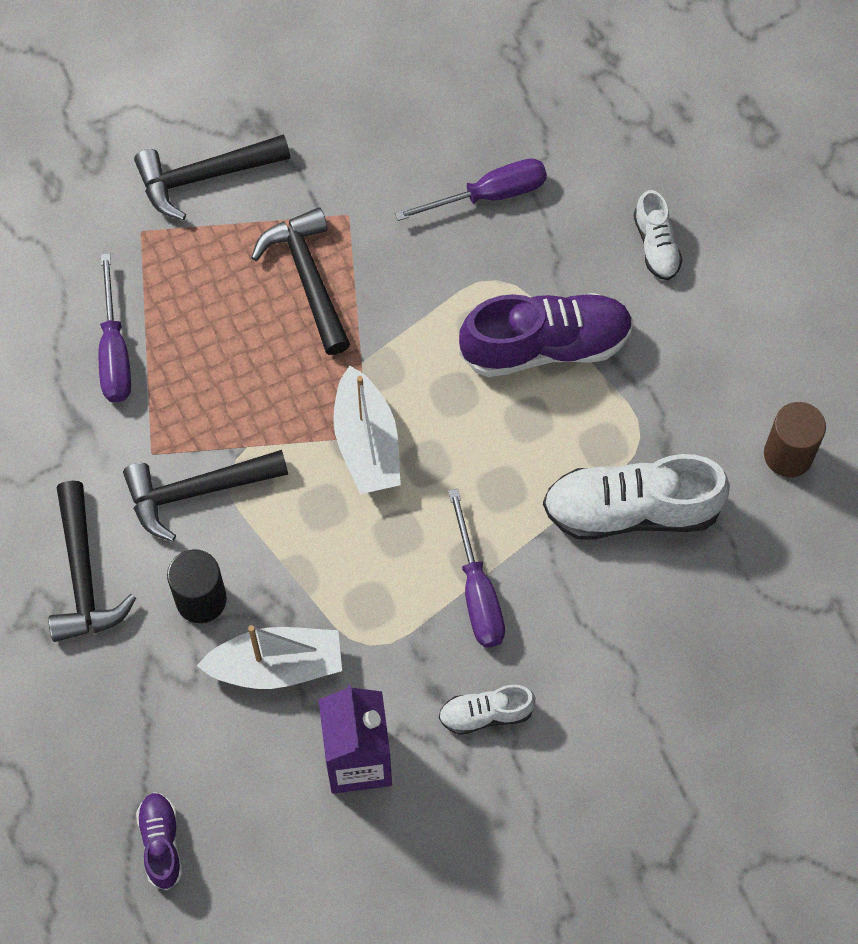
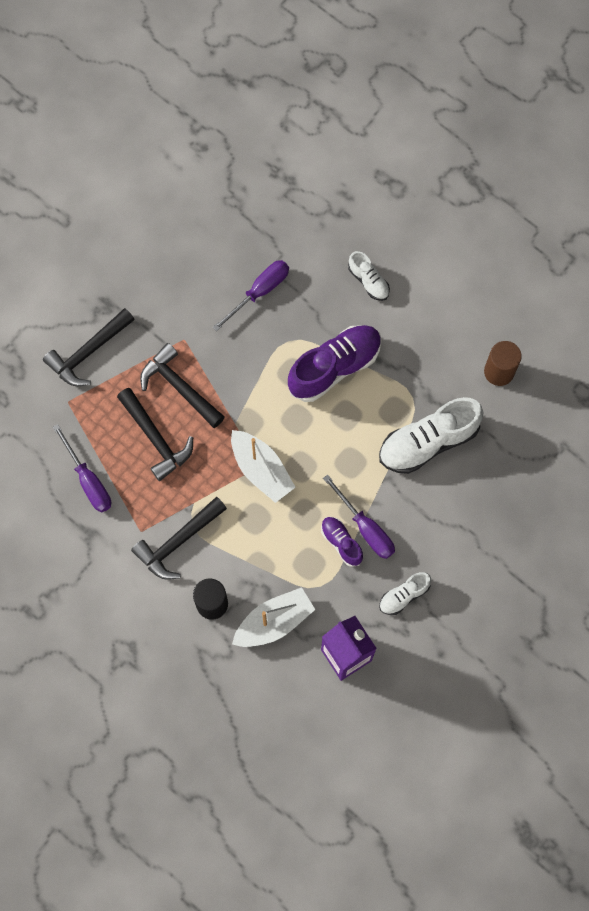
camera: 25 degrees left, 5 degrees up
black hammer [48,481,136,642] -> black hammer moved to [117,388,193,481]
purple shoe [136,792,182,890] -> purple shoe moved to [321,517,363,567]

